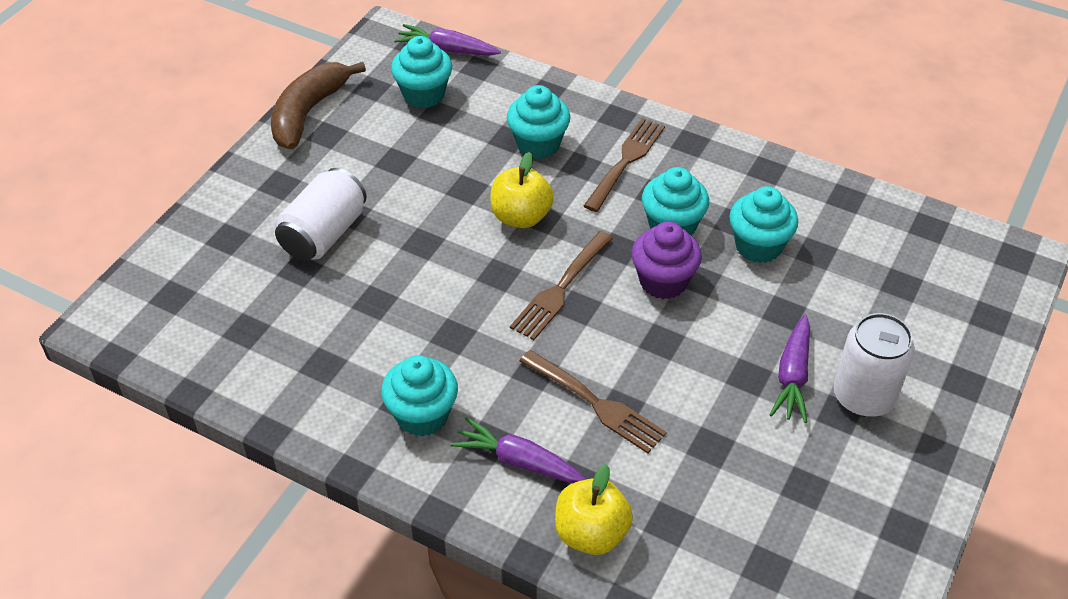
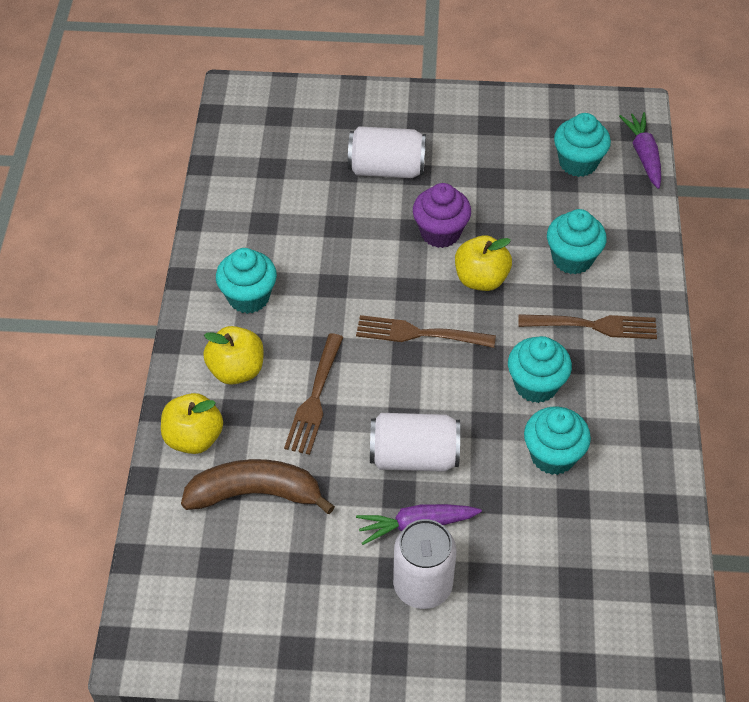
camera: 65 degrees right, 5 degrees up
brown banana [271,62,366,149] -> brown banana moved to [181,459,335,514]
purple carrot [450,417,586,483] -> yellow apple [203,326,264,385]
purple cupcake [631,222,702,299] -> purple cupcake moved to [413,183,471,248]
none -> white can [370,413,460,472]

